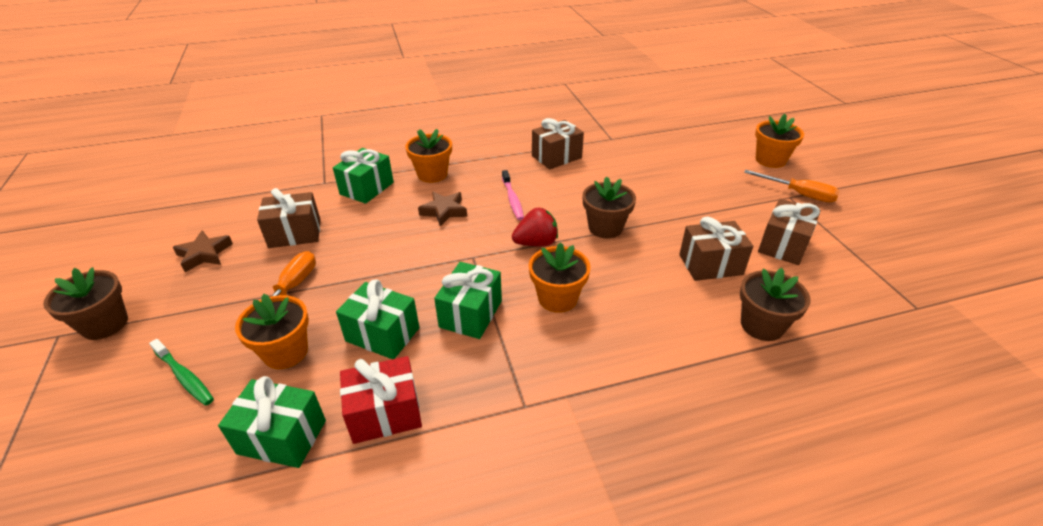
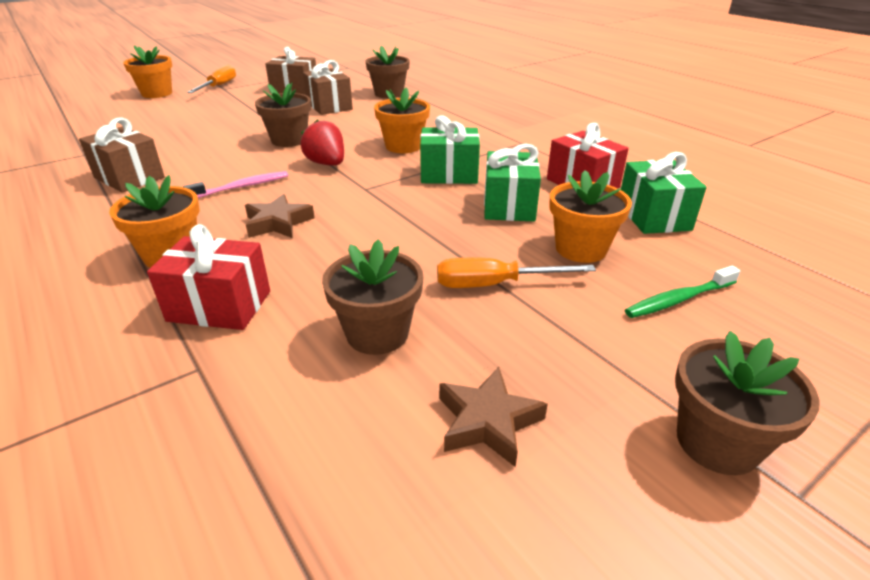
camera: 110 degrees left, 5 degrees down
green toothbrush [149,339,214,406] -> green toothbrush turned 135 degrees counterclockwise [625,266,740,318]
brown gift [257,188,321,248] -> brown flower pot [322,240,423,355]
green gift [333,148,394,204] -> red gift [147,224,270,330]

